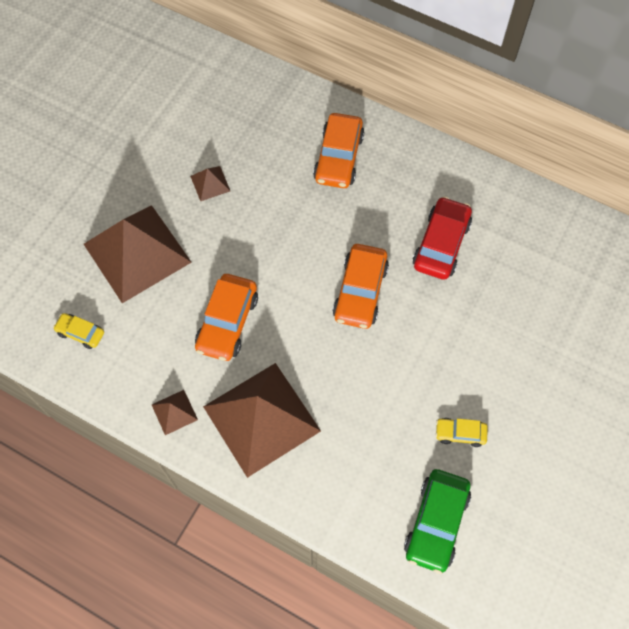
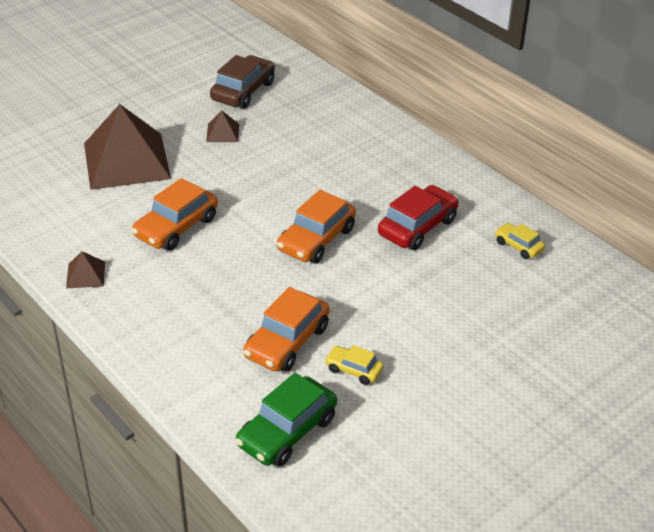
camera: 20 degrees right, 25 degrees down
yellow car [53,313,104,349] -> yellow car moved to [495,223,545,259]
brown pyramid [203,363,321,478] -> none
orange car [313,113,365,188] -> orange car moved to [243,287,330,372]
none -> brown car [210,55,275,109]

